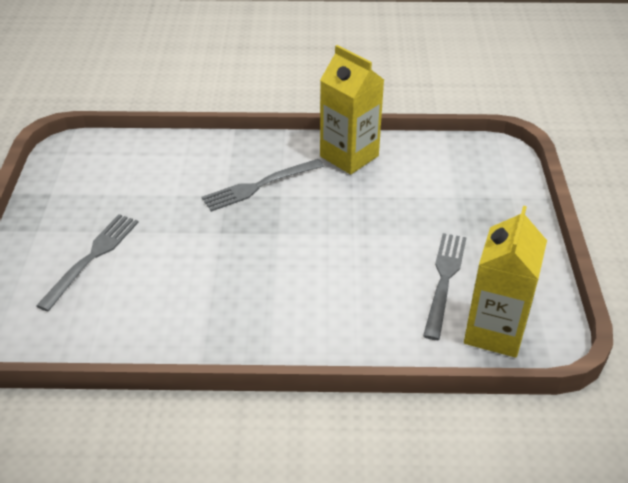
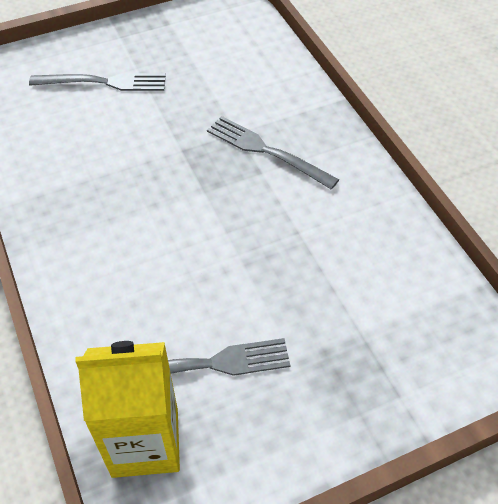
camera: 65 degrees right, 10 degrees up
yellow carton [320,45,384,175] -> none

